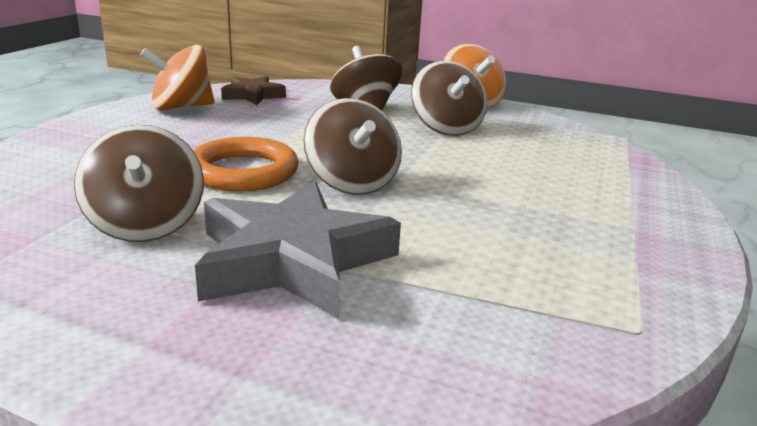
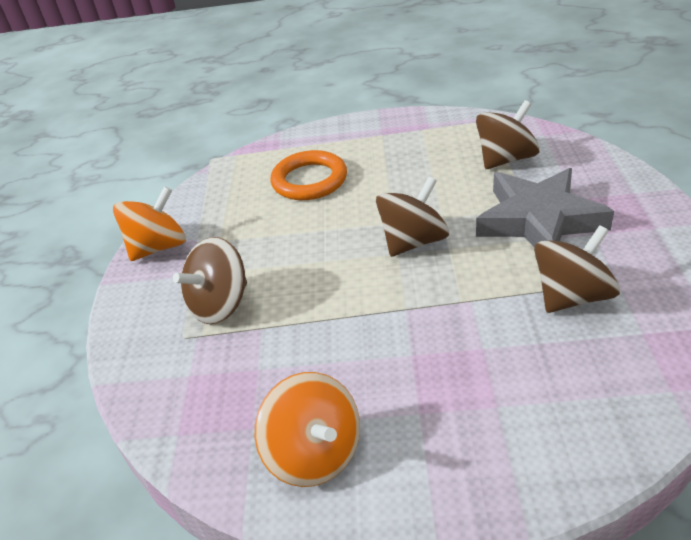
camera: 105 degrees left, 15 degrees up
orange ring [193,137,299,191] -> orange ring moved to [271,150,347,200]
brown star [221,76,286,105] -> none
brown spinning top [411,61,487,136] -> brown spinning top moved to [476,100,540,169]

